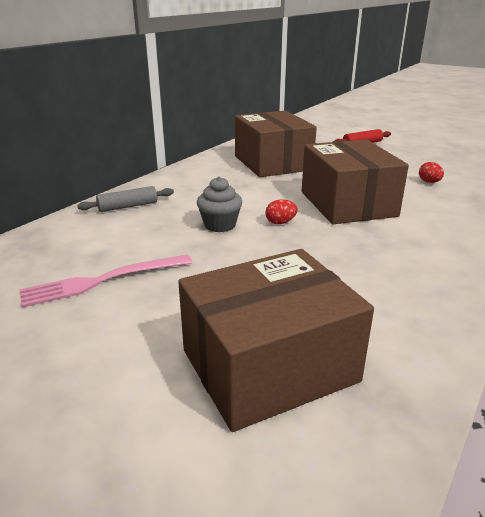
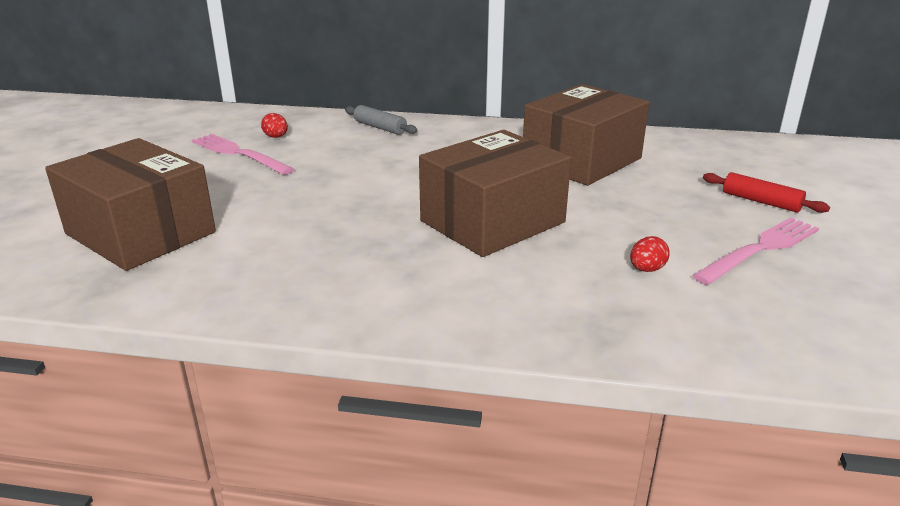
camera: 65 degrees right, 0 degrees up
grey cupcake [197,177,242,232] -> none
red egg [265,200,298,224] -> red egg moved to [261,113,288,138]
none -> pink fork [692,217,819,285]

